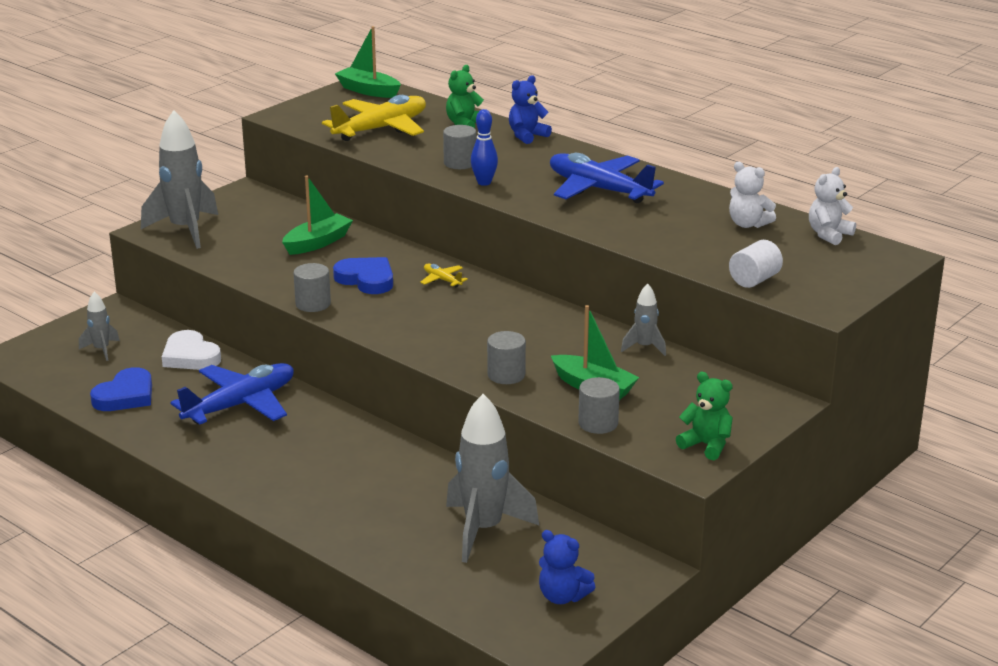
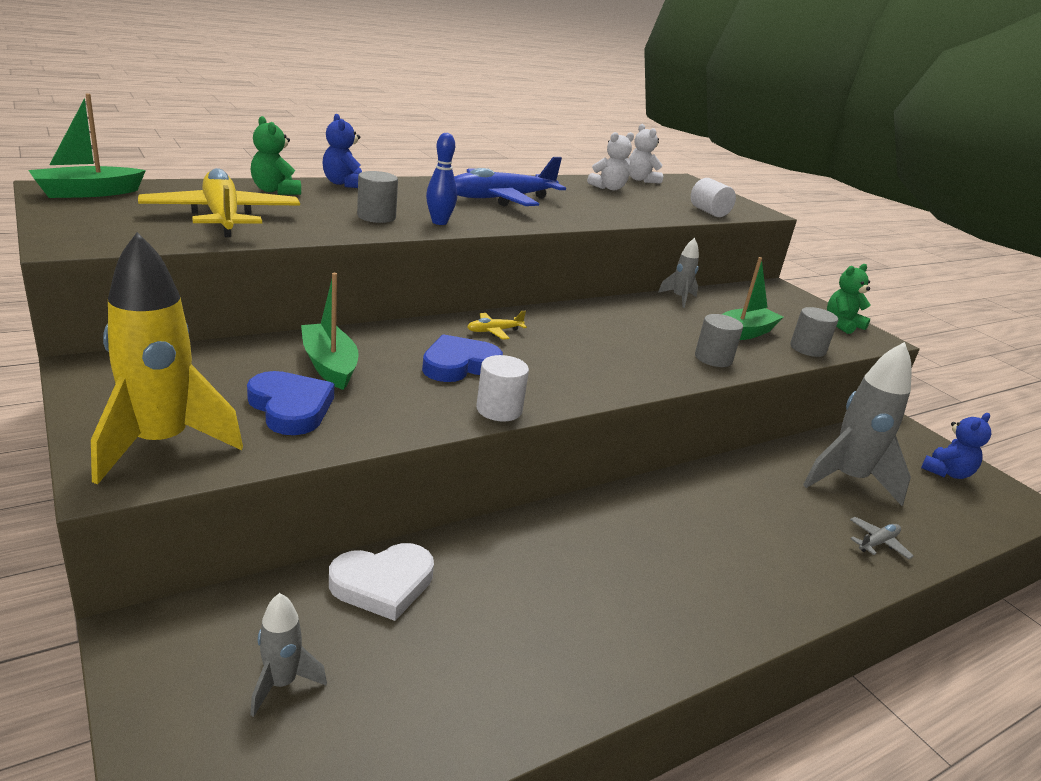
camera: 75 degrees left, 0 degrees up
blue heart [90,367,152,411] -> blue heart moved to [247,371,334,435]
grey rocket [141,110,218,249] -> yellow rocket [91,232,243,485]
blue plane [170,363,294,424] -> none
grey cylinder [293,263,331,312] -> white cylinder [476,355,529,421]
none -> grey plane [850,517,914,559]

